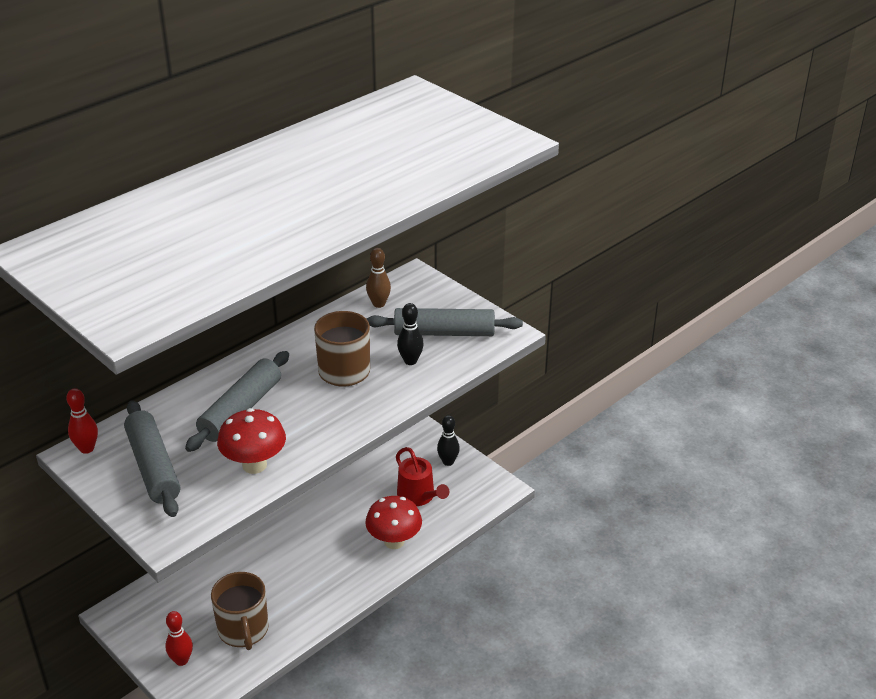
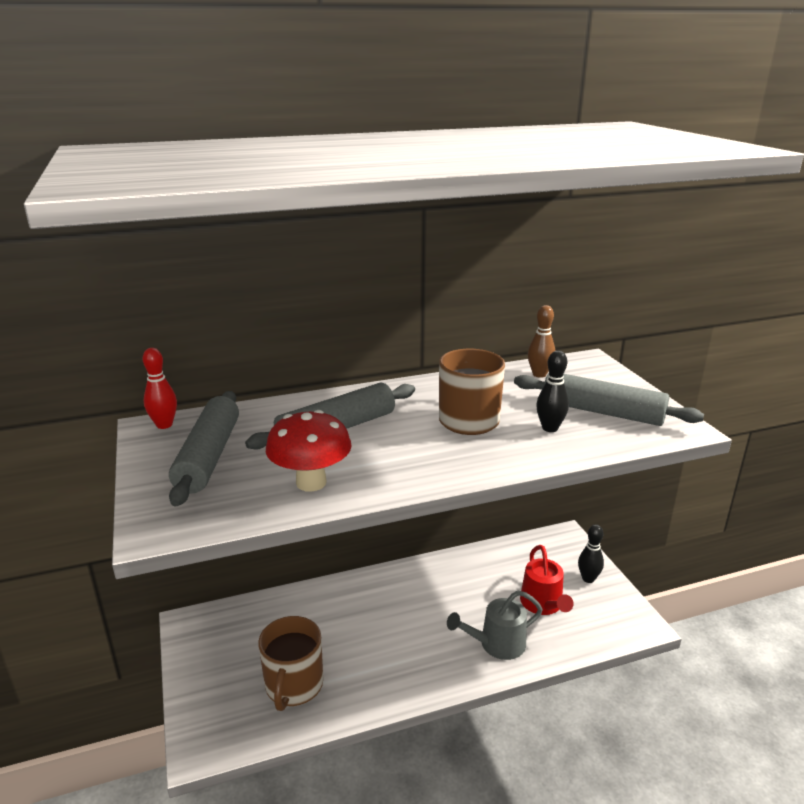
camera: 25 degrees right, 10 degrees down
red bowling pin [165,611,193,666] -> none
red mushroom [365,496,422,549] -> grey watering can [447,590,543,660]

